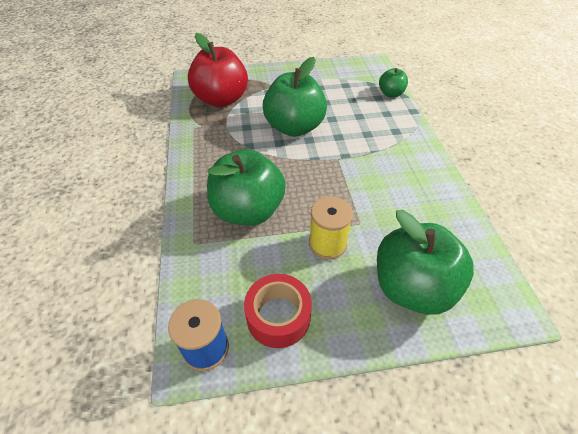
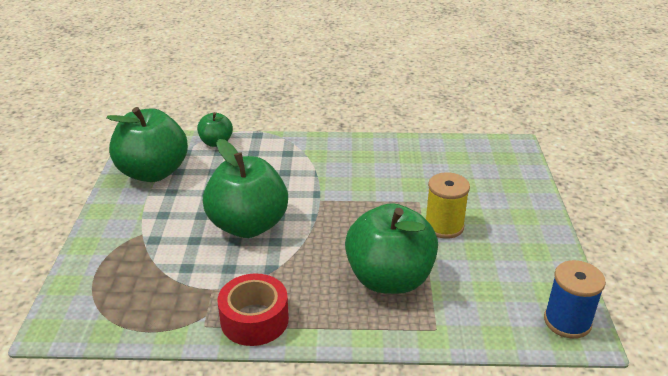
camera: 80 degrees left, 15 degrees down
red apple [188,33,248,107] -> none
red tape [244,274,312,348] -> red tape moved to [218,273,289,346]
green apple [377,210,474,315] -> green apple moved to [106,107,188,182]

